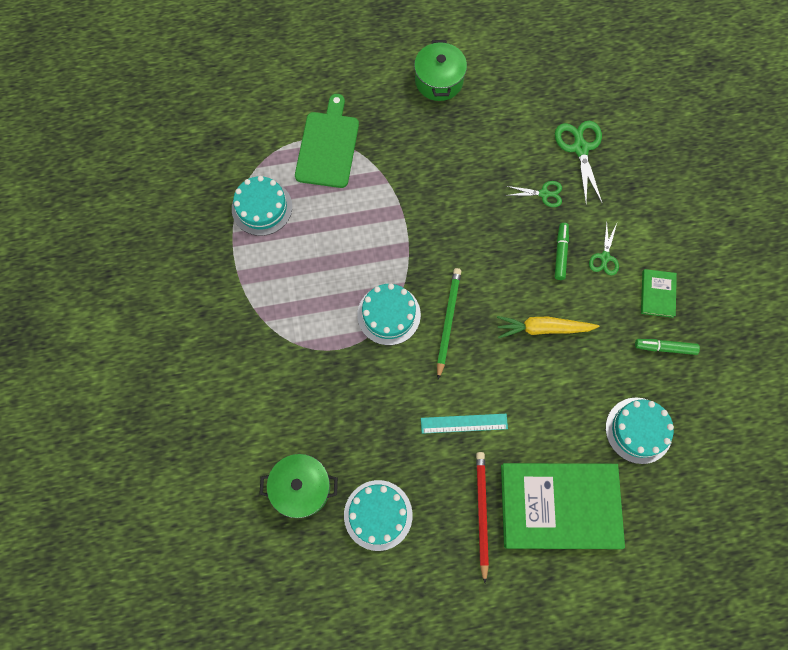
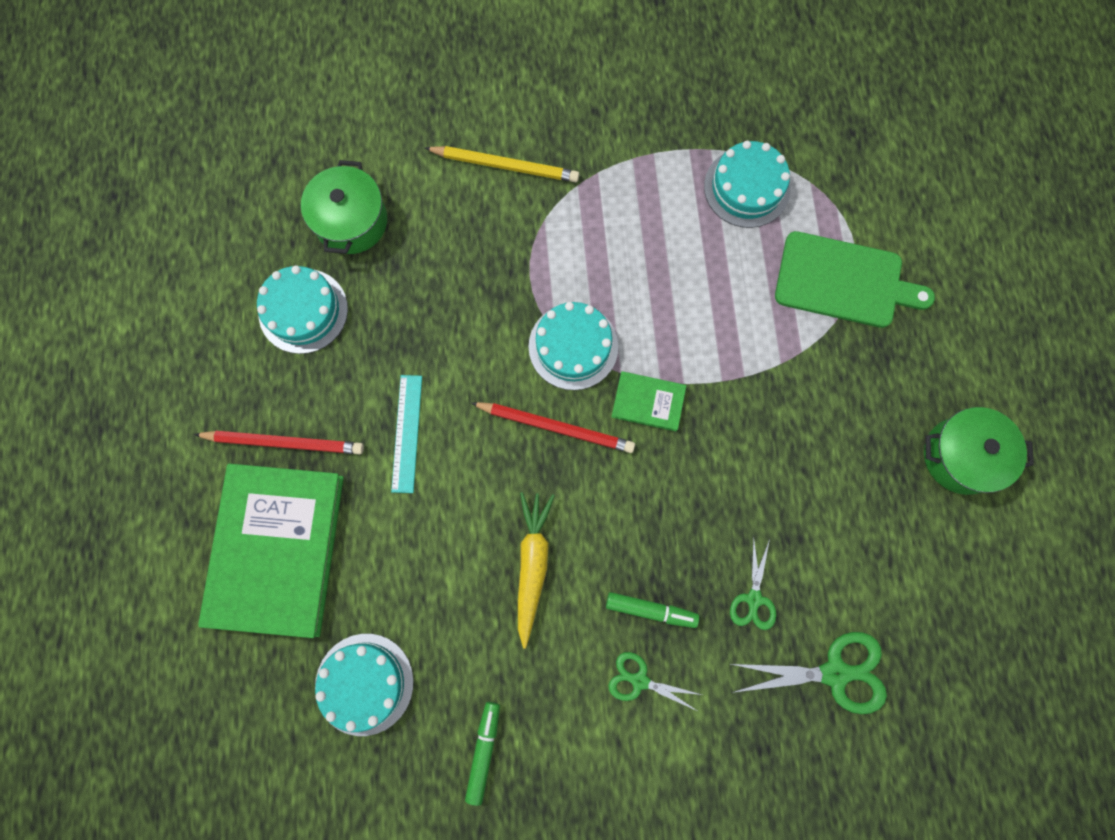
camera: 95 degrees right, 5 degrees up
green pencil [437,268,461,380] -> red pencil [471,402,635,453]
green book [641,269,677,318] -> green book moved to [611,371,686,432]
none -> yellow pencil [425,146,579,182]

